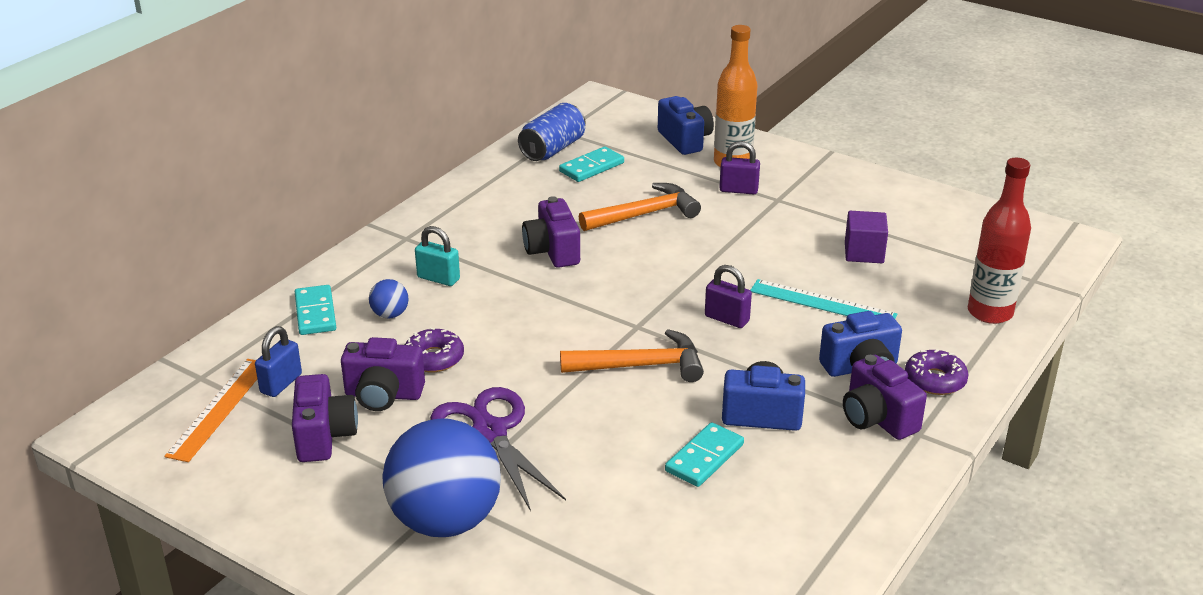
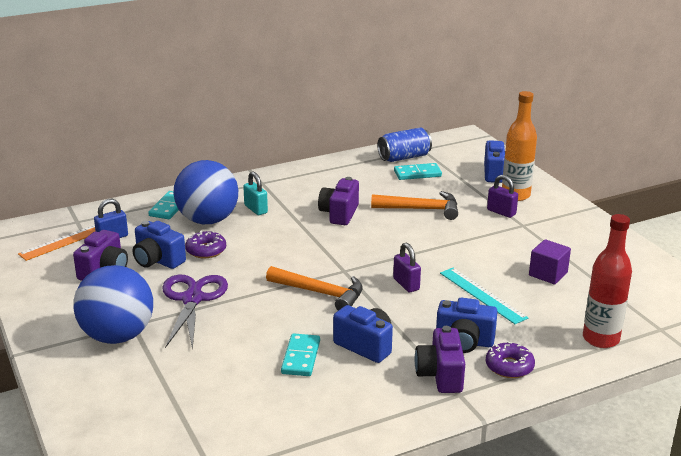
camera: 30 degrees right, 5 degrees down
purple camera [341,337,425,411] -> blue camera [133,221,186,269]
blue ball [369,279,409,319] -> blue ball [174,160,238,224], size x2.44
turquoise domino [665,422,744,487] -> turquoise domino turned 60 degrees counterclockwise [281,333,320,376]

